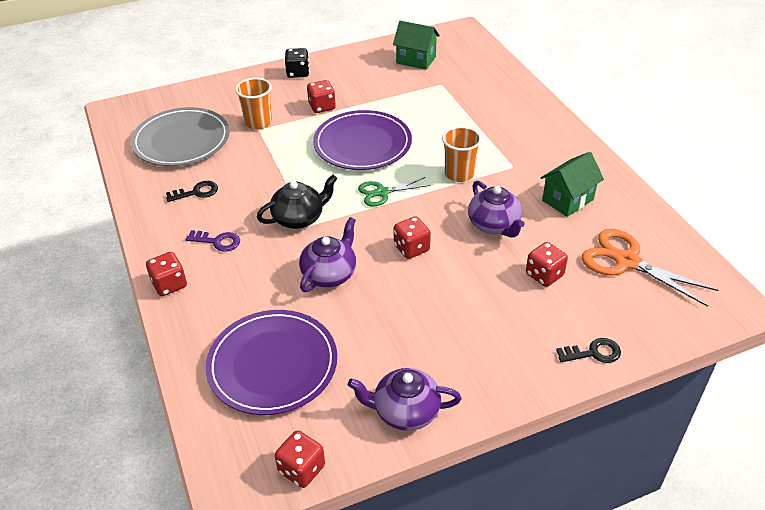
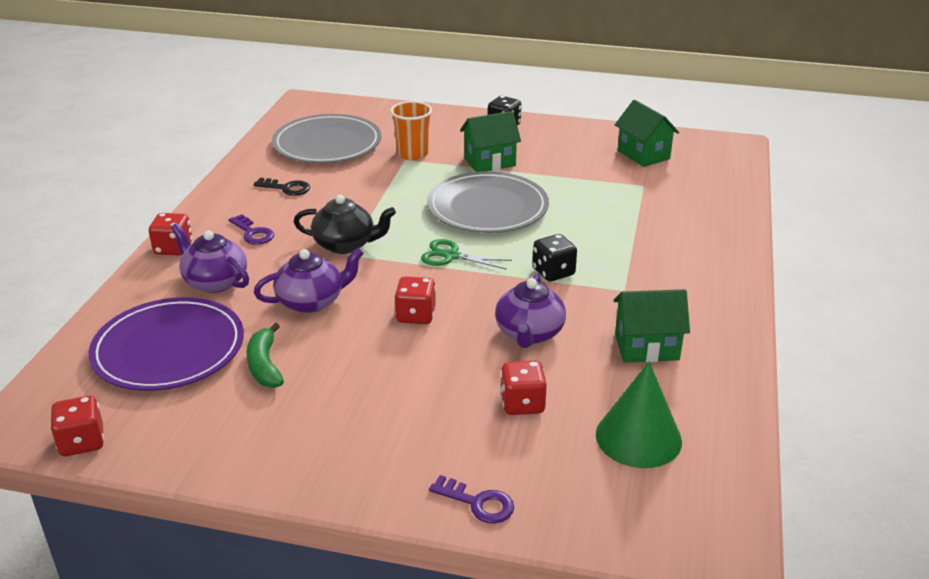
camera: 35 degrees right, 10 degrees down
red dice [307,80,336,113] -> green house [460,111,521,172]
purple plate [313,110,412,170] -> grey plate [427,171,549,233]
purple teapot [348,368,461,431] -> purple teapot moved to [171,223,249,293]
orange cup [442,126,482,182] -> black dice [533,234,577,282]
black key [556,338,621,363] -> purple key [429,475,514,524]
orange scissors [582,229,718,307] -> green cone [596,361,682,468]
none -> green banana [246,323,284,388]

